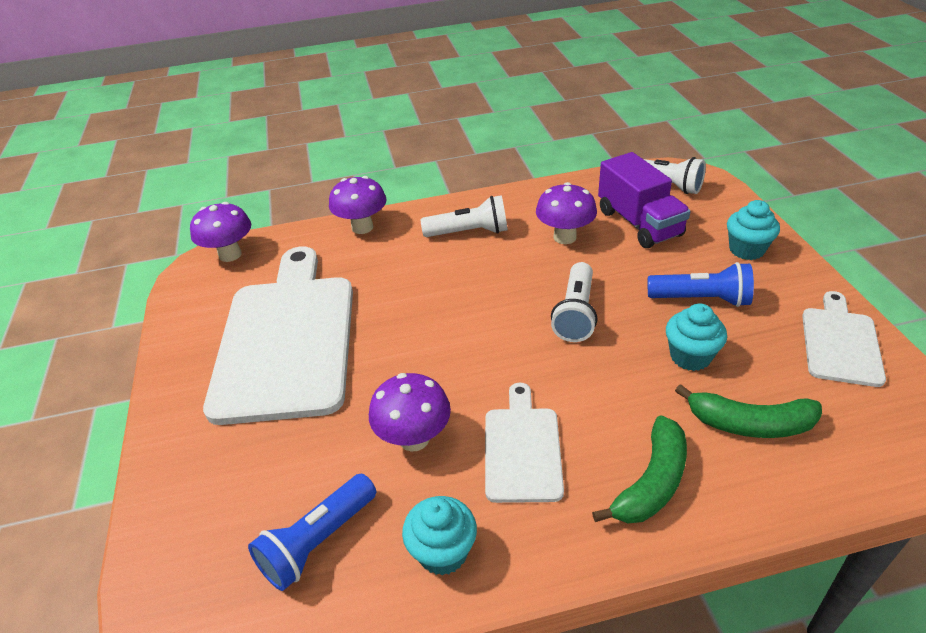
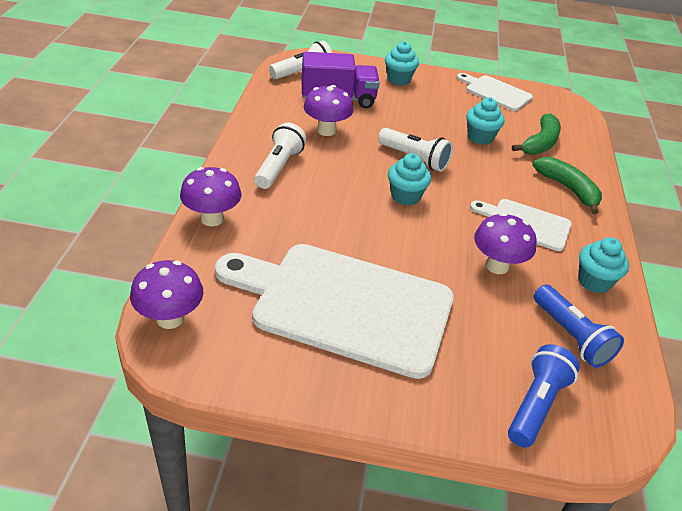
camera: 75 degrees left, 0 degrees up
blue flashlight [648,262,754,307] -> blue flashlight moved to [508,344,580,448]
none -> turquoise cupcake [388,153,431,206]

